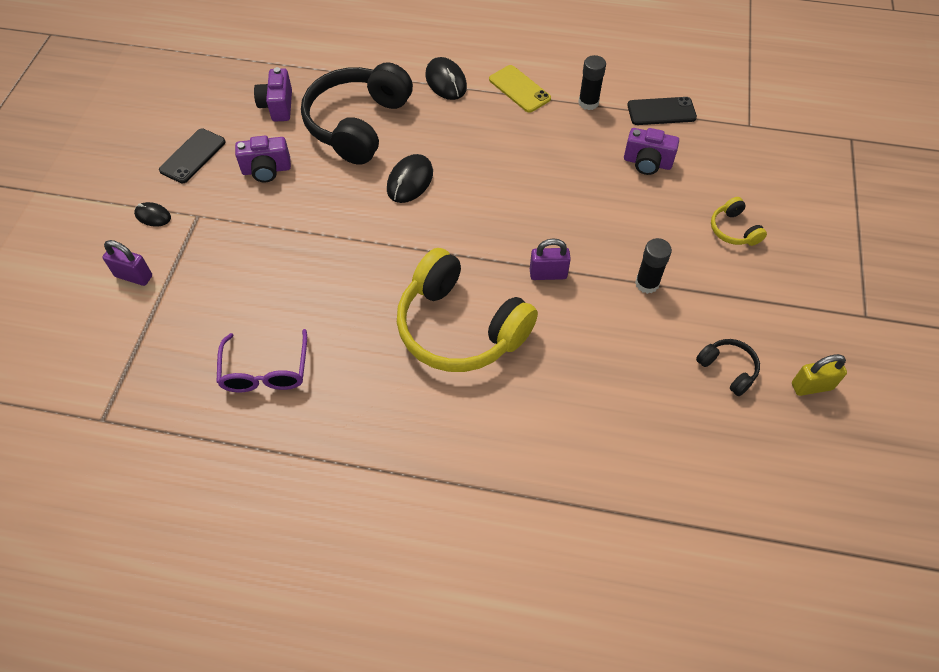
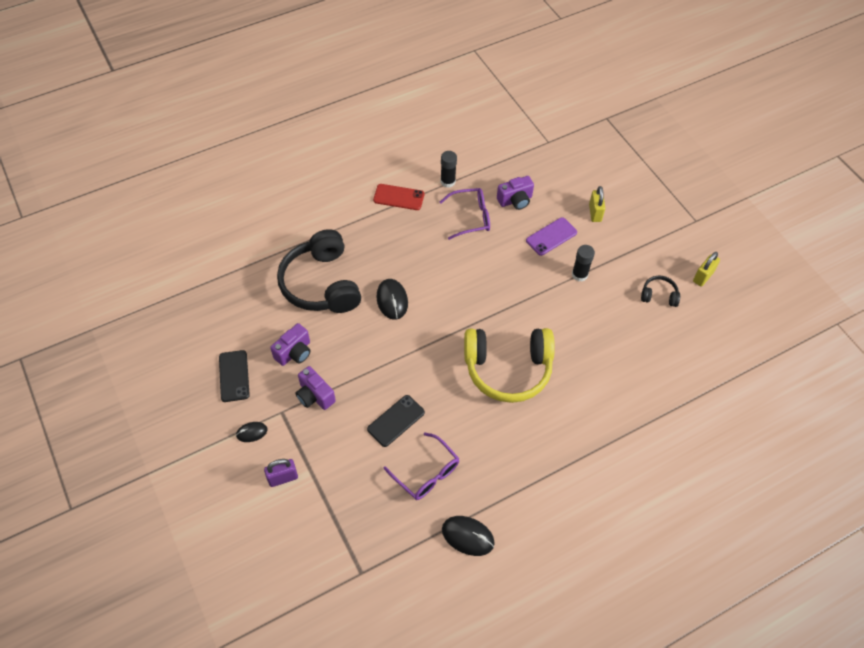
camera: 40 degrees left, 0 degrees up
purple camera [254,67,292,122] -> purple camera moved to [295,366,336,410]
black mouse [425,57,467,100] -> black mouse moved to [442,516,495,556]
yellow phone [489,65,551,113] -> red phone [373,184,424,210]
purple padlock [530,239,571,280] -> none
black phone [627,97,697,125] -> black phone moved to [367,395,425,447]
yellow headphones [711,197,767,246] -> yellow padlock [589,186,605,222]
none -> purple glasses [440,188,490,240]
none -> purple phone [526,217,577,256]

